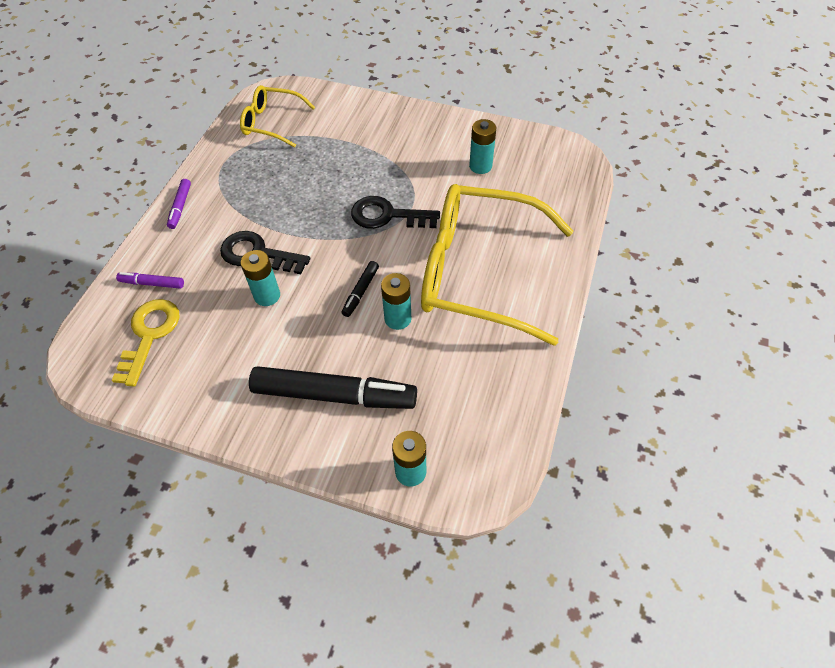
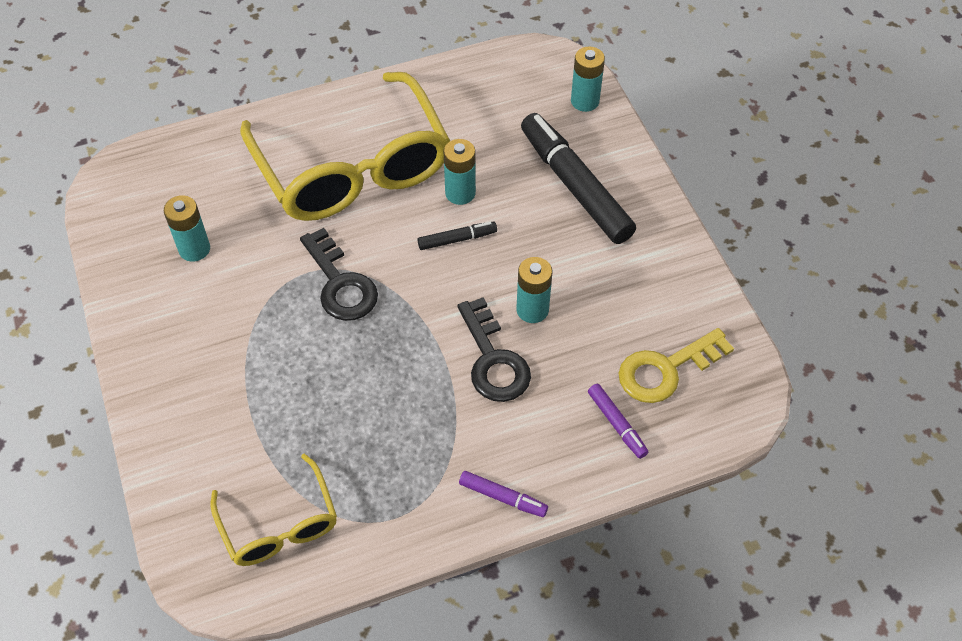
camera: 130 degrees left, 0 degrees up
purple marker [167,179,191,229] -> purple marker turned 60 degrees clockwise [459,471,548,517]

